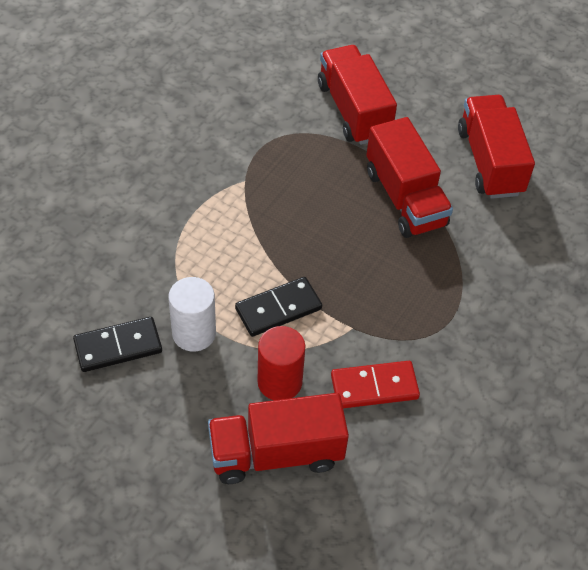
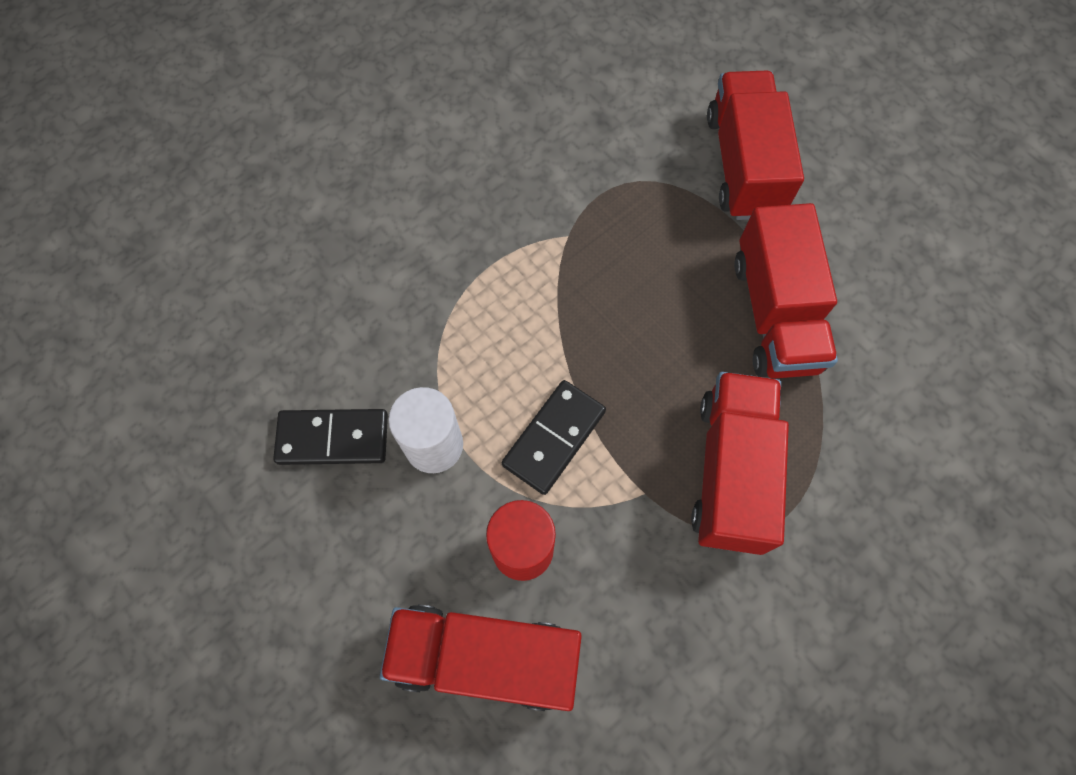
camera: 20 degrees right, 15 degrees up
black domino [235,277,322,337] -> black domino turned 45 degrees counterclockwise [502,380,606,495]
red domino [331,361,420,408] -> none
red truck [458,95,535,199] -> red truck moved to [691,372,789,555]

